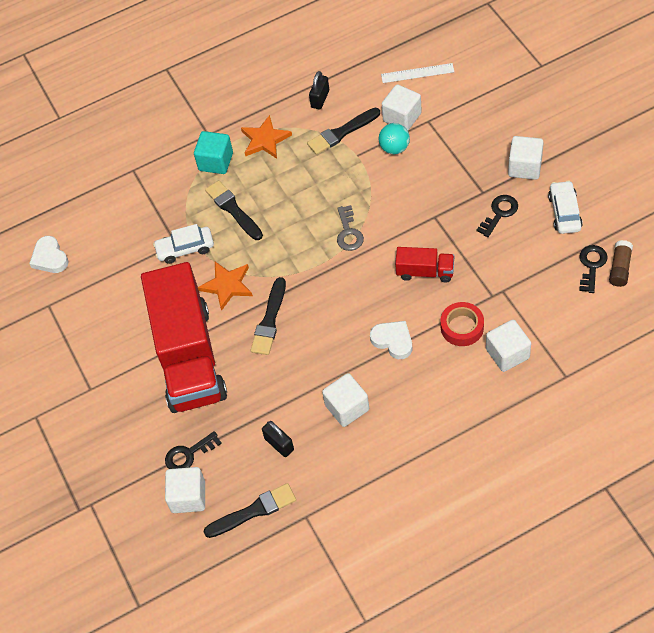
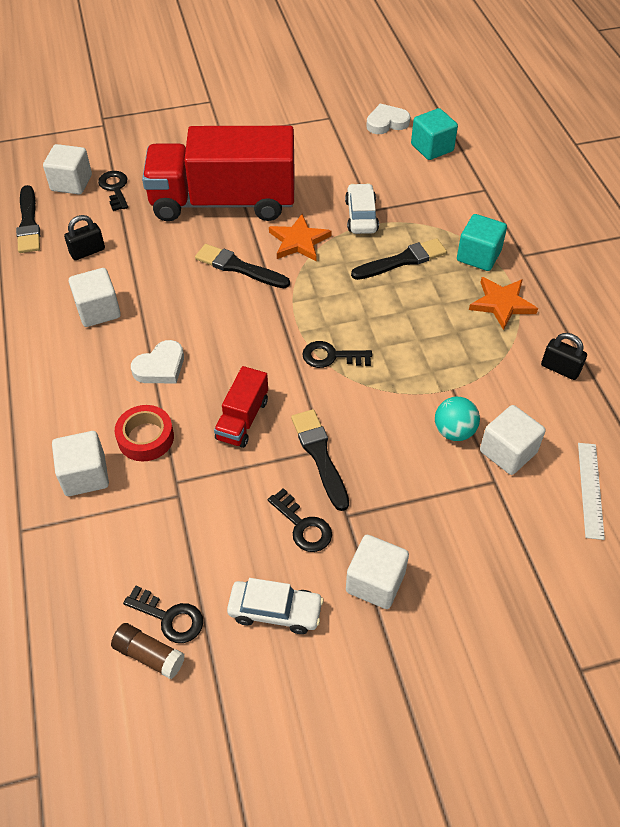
camera: 95 degrees right, 5 degrees down
black brush [307,108,380,155] -> black brush moved to [291,409,349,511]
grey key [337,205,364,251] -> black key [302,341,372,368]
none -> turquoise cube [411,108,458,160]

